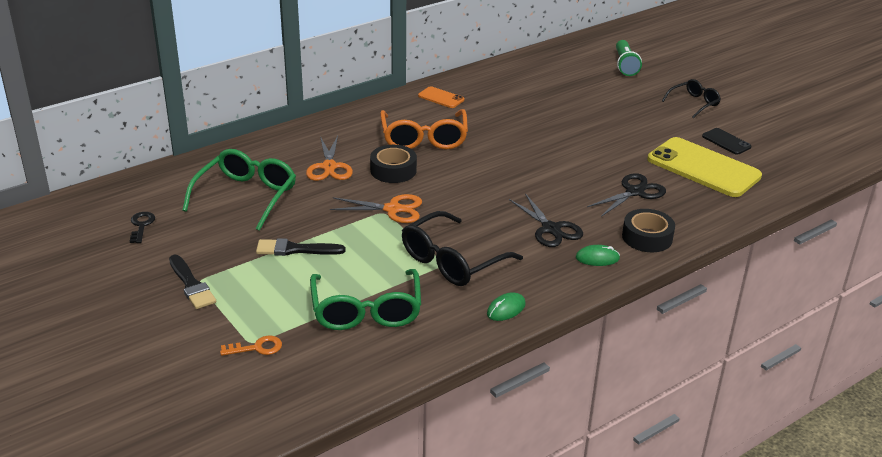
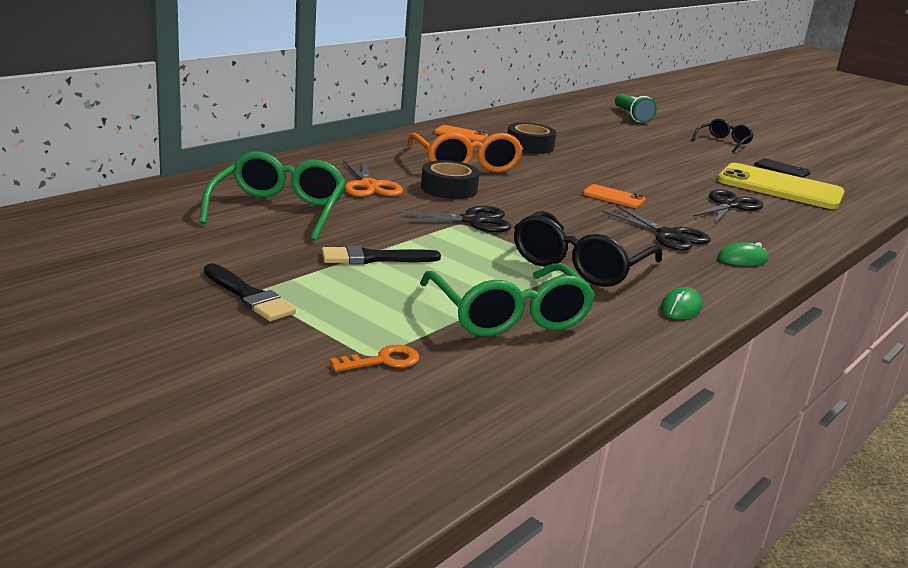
camera: 15 degrees left, 10 degrees down
black key [130,212,155,243] -> none
orange scissors [330,194,422,223] -> black scissors [393,206,511,232]
black tape [622,209,675,252] -> black tape moved to [507,123,557,154]
none -> orange phone [583,184,646,208]

